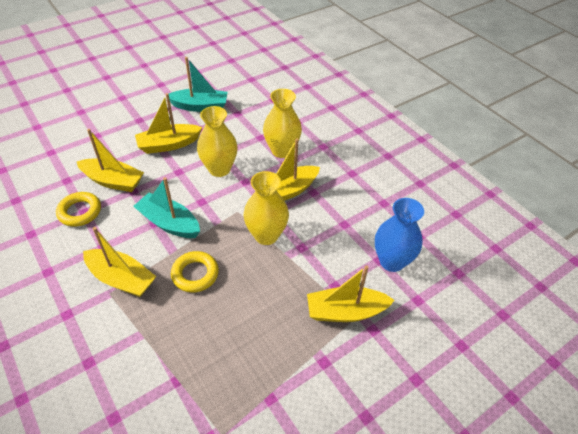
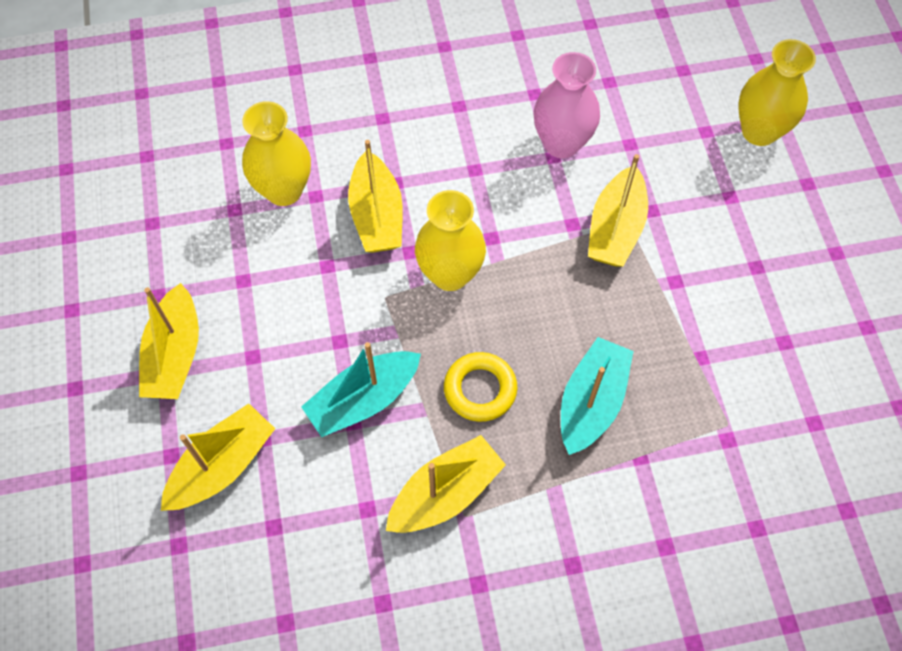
camera: 65 degrees left, 15 degrees up
yellow ring [56,192,101,227] -> none
turquoise boat [165,57,228,112] -> turquoise boat moved to [561,337,634,455]
yellow vase [197,106,238,177] -> yellow vase moved to [738,39,816,146]
blue vase [375,198,424,272] -> pink vase [533,52,600,158]

